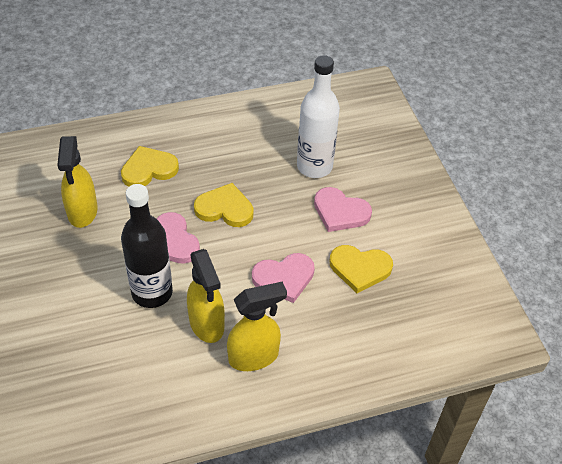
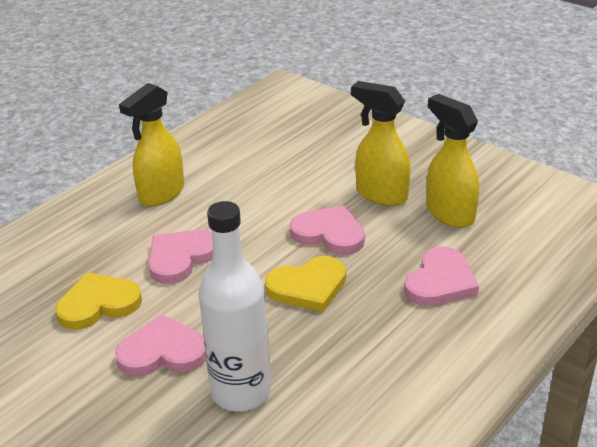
camera: 150 degrees right, 15 degrees down
yellow heart [121,146,179,187] -> pink heart [404,247,479,306]
black bottle [121,184,173,308] -> none
yellow spray bottle [187,249,225,343] -> yellow spray bottle moved to [351,81,410,206]

